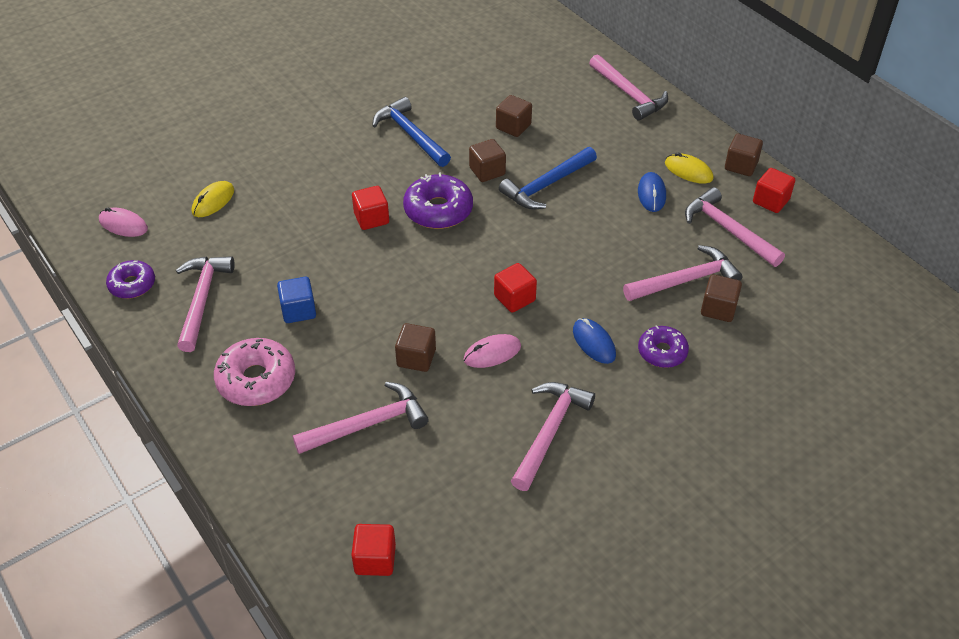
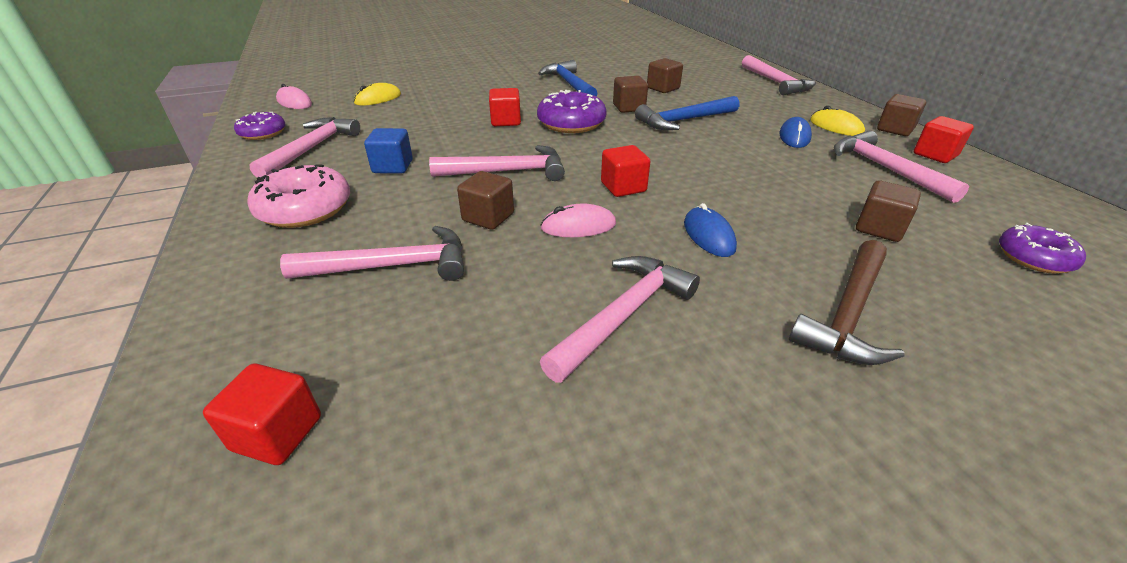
camera: 15 degrees right, 10 degrees down
pink hammer [623,245,742,301] -> pink hammer moved to [429,145,565,181]
purple donut [638,325,689,368] -> purple donut moved to [999,223,1086,274]
none -> brown hammer [789,240,904,365]

